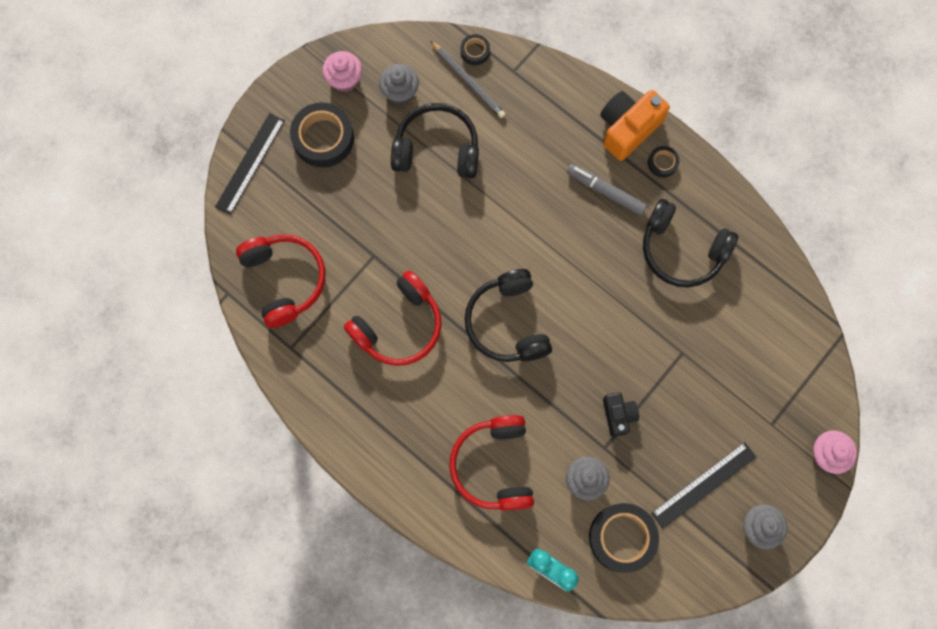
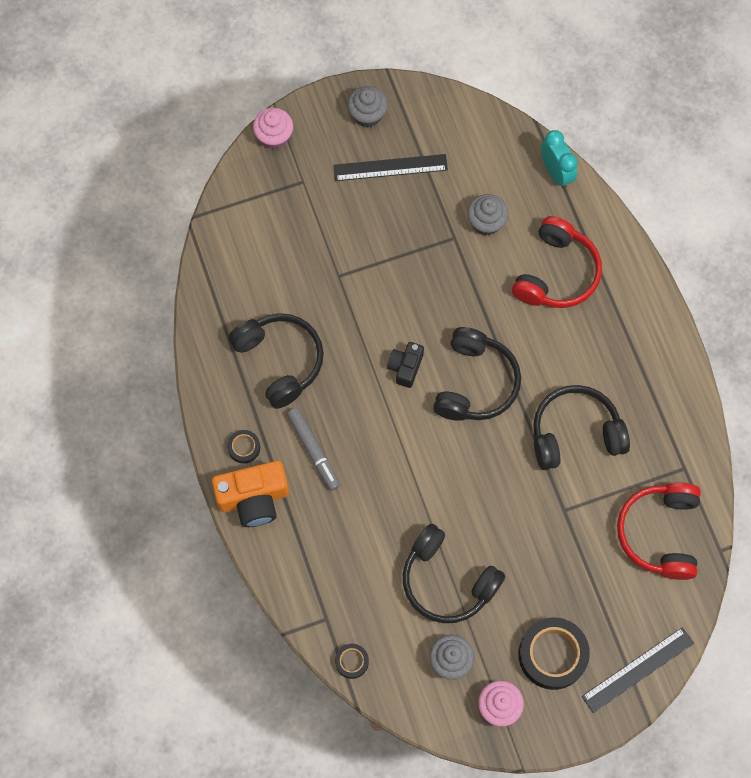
camera: 150 degrees left, 5 degrees down
red headphones [344,271,442,366] -> black headphones [533,385,630,470]
grey pencil [430,40,506,118] -> none
black tape [589,503,659,573] -> none
black camera [603,392,639,437] -> black camera moved to [387,342,424,388]

